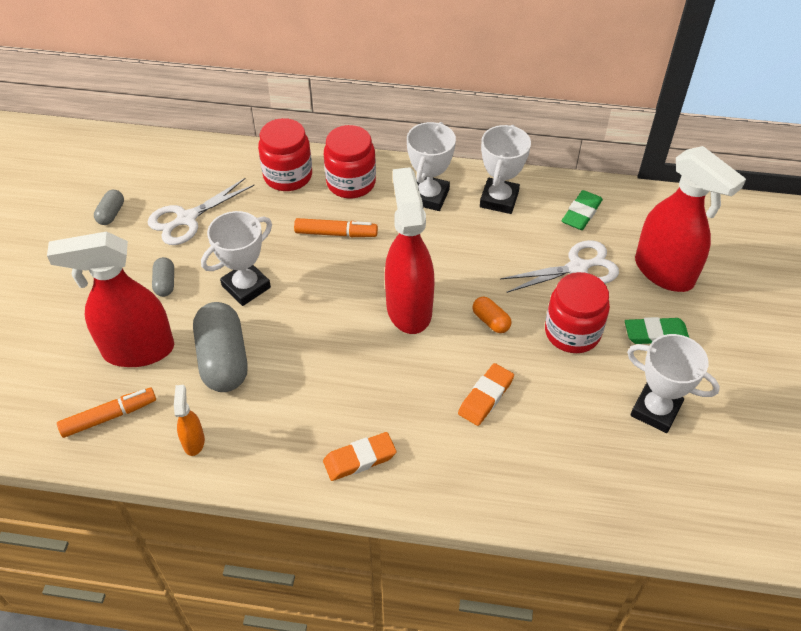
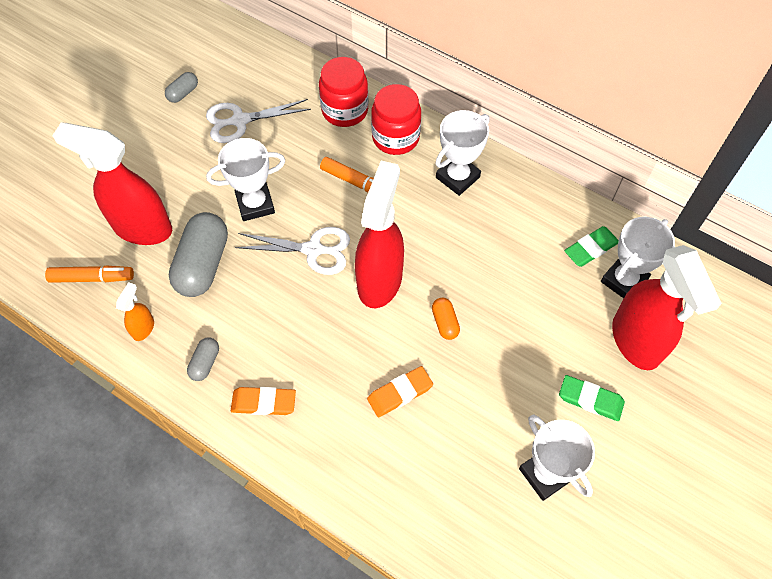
camera: 25 degrees right, 10 degrees up
grey capsule [152,257,174,297] -> grey capsule moved to [187,337,219,381]
white trophy [480,125,531,214] -> white trophy moved to [601,217,675,298]
white scissors [500,240,619,293] -> white scissors moved to [235,227,350,275]
red jar [545,272,610,353] -> none

